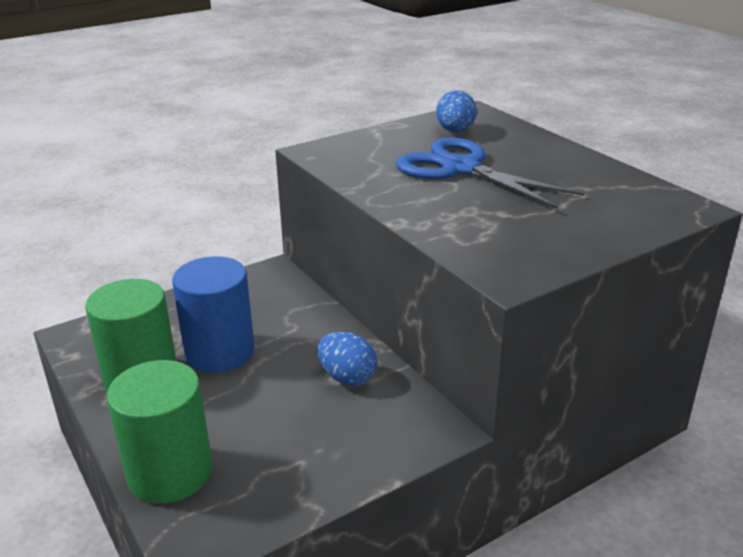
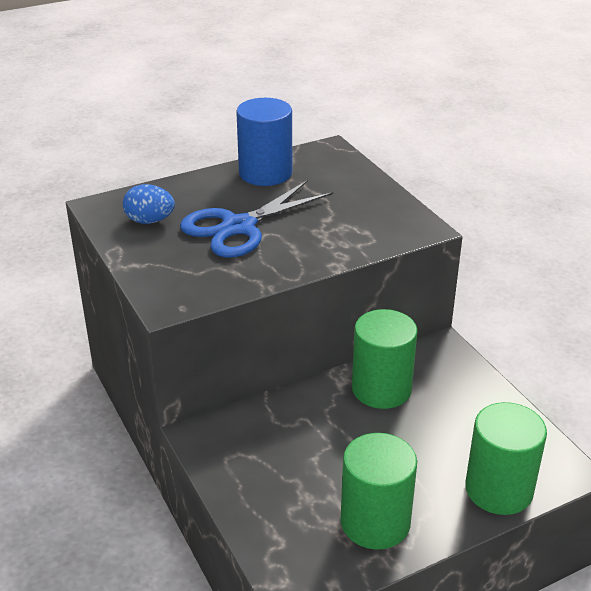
camera: 85 degrees left, 5 degrees up
blue cylinder [172,257,255,372] -> blue cylinder moved to [236,98,292,186]
blue egg [317,331,377,385] -> green cylinder [352,309,418,409]

